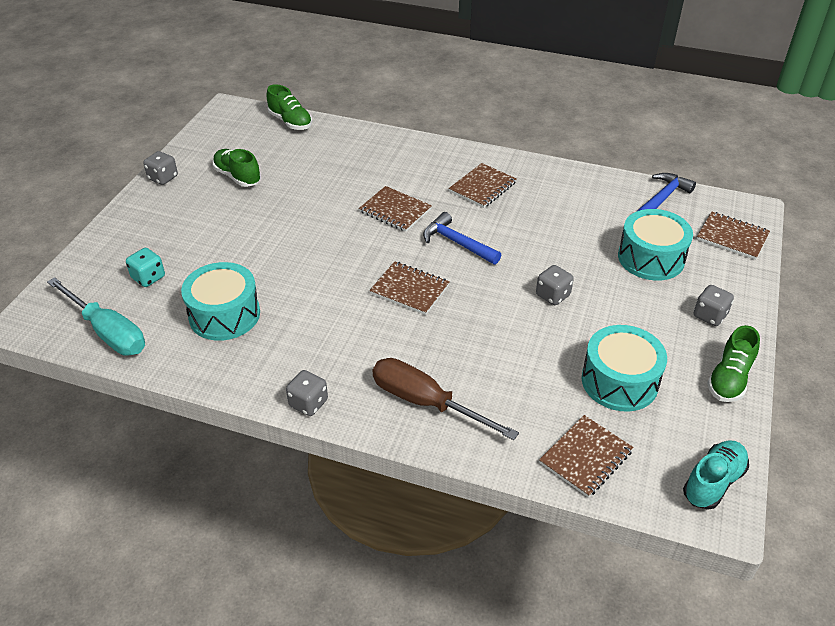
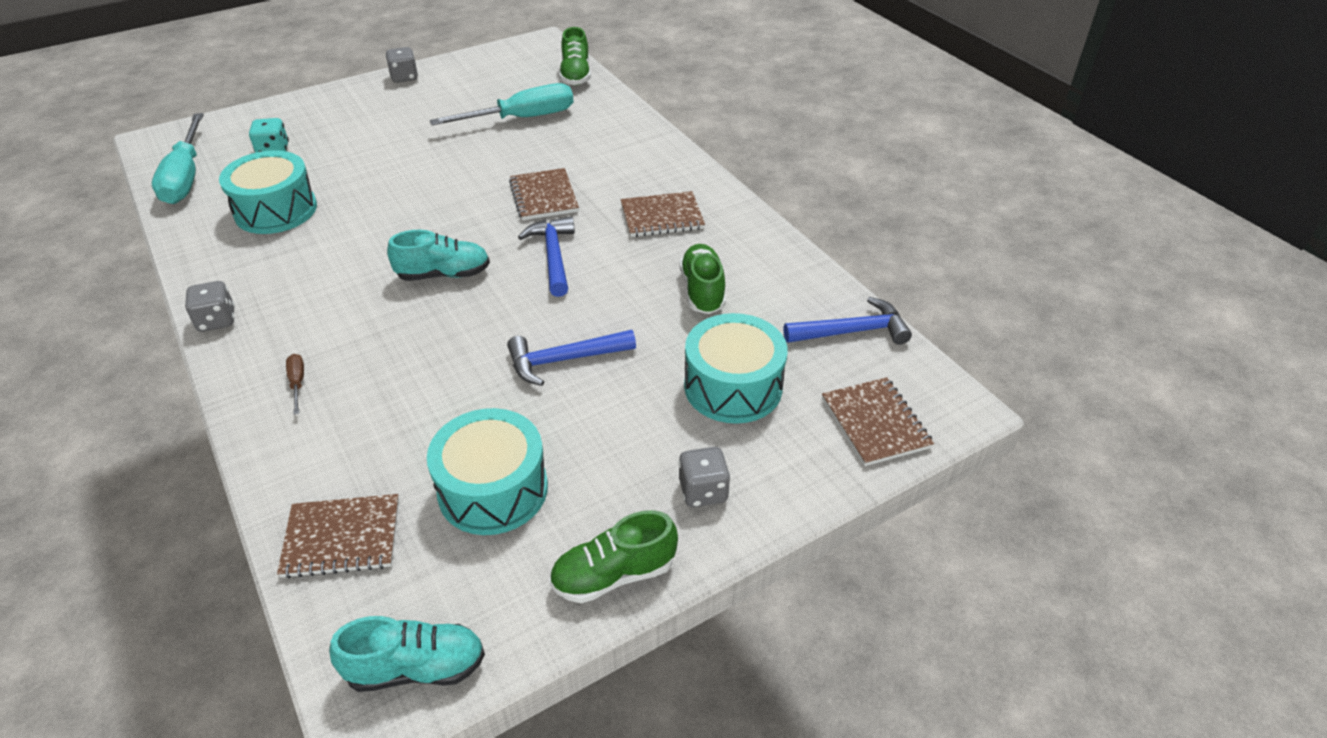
camera: 40 degrees right, 0 degrees up
green shoe [213,149,261,187] -> green shoe moved to [680,244,726,314]
brown notebook [369,261,450,315] -> turquoise shoe [387,230,490,281]
brown screwdriver [372,358,519,440] -> brown screwdriver [286,354,304,414], size x0.41
grey dice [536,265,574,305] -> blue hammer [507,330,636,386]
none -> turquoise screwdriver [430,83,573,125]

